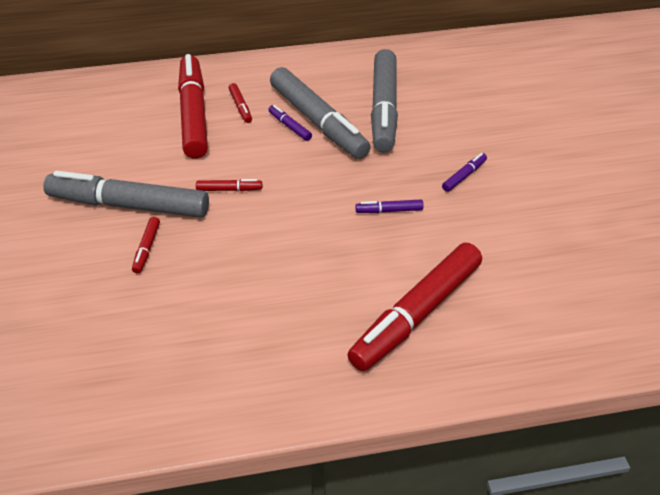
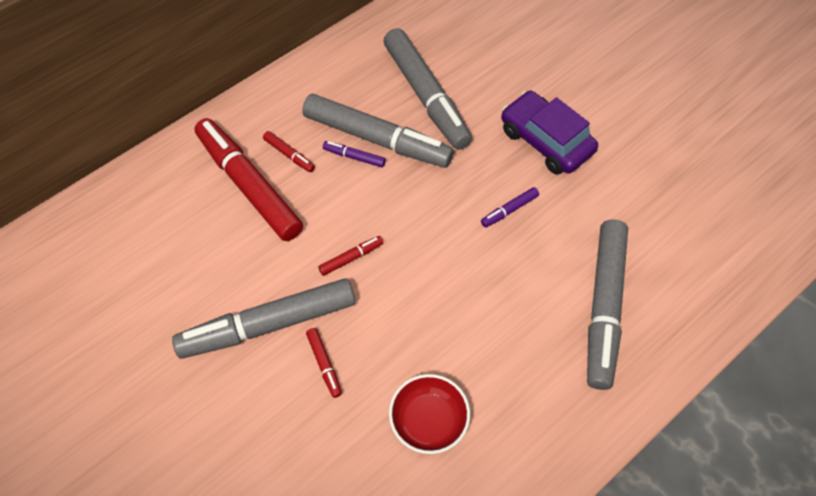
camera: 30 degrees left, 15 degrees up
red marker [347,243,482,371] -> grey marker [587,219,628,390]
purple marker [442,153,487,192] -> purple car [501,91,598,175]
none -> red bowl [389,374,470,454]

